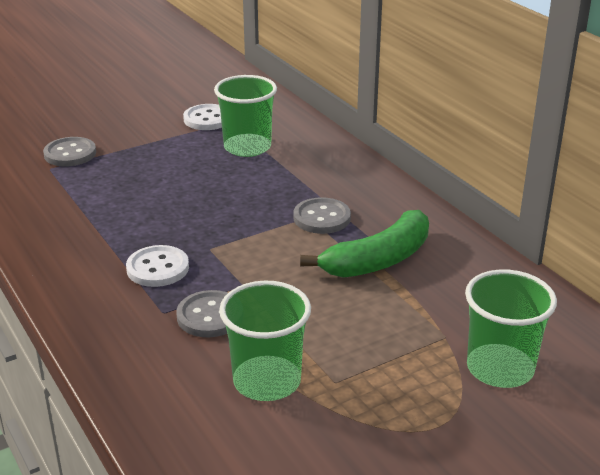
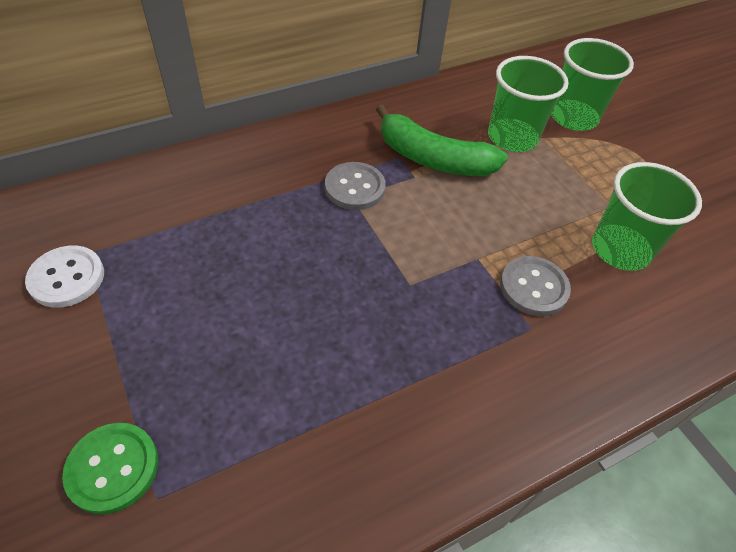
camera: 90 degrees left, 20 degrees up
grey button [43,137,96,167] -> green button [62,423,158,514]
white button [126,245,189,287] -> none
green cup [214,75,277,157] -> green cup moved to [488,56,569,152]
green banana [300,210,429,278] -> green banana turned 150 degrees clockwise [376,105,508,176]

